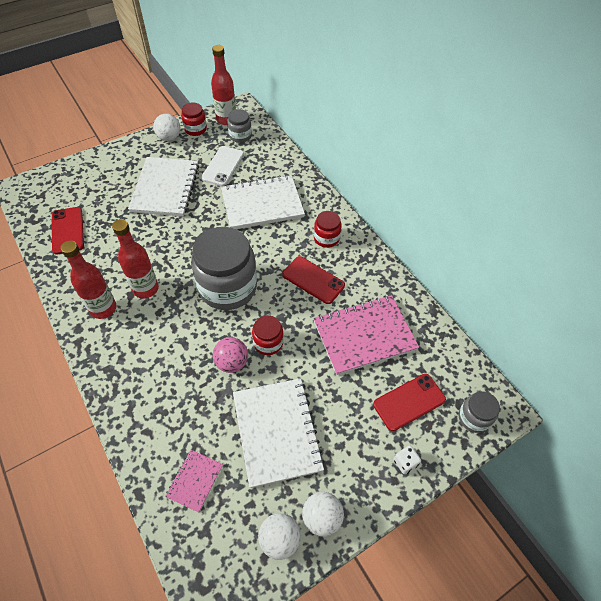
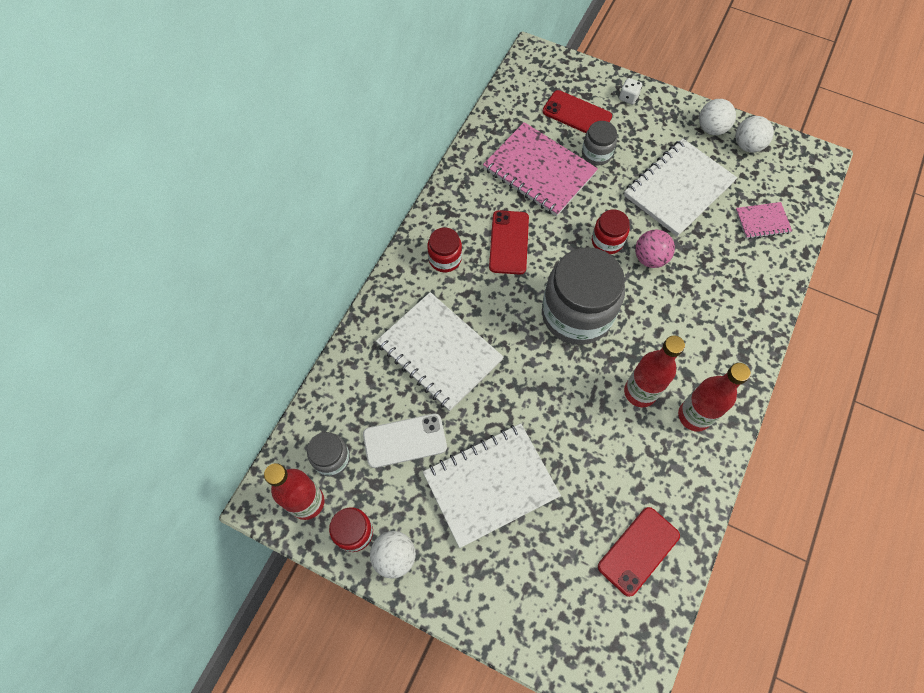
camera: 120 degrees left, 10 degrees up
grey jar [459,391,500,433] -> grey jar moved to [582,121,617,165]

